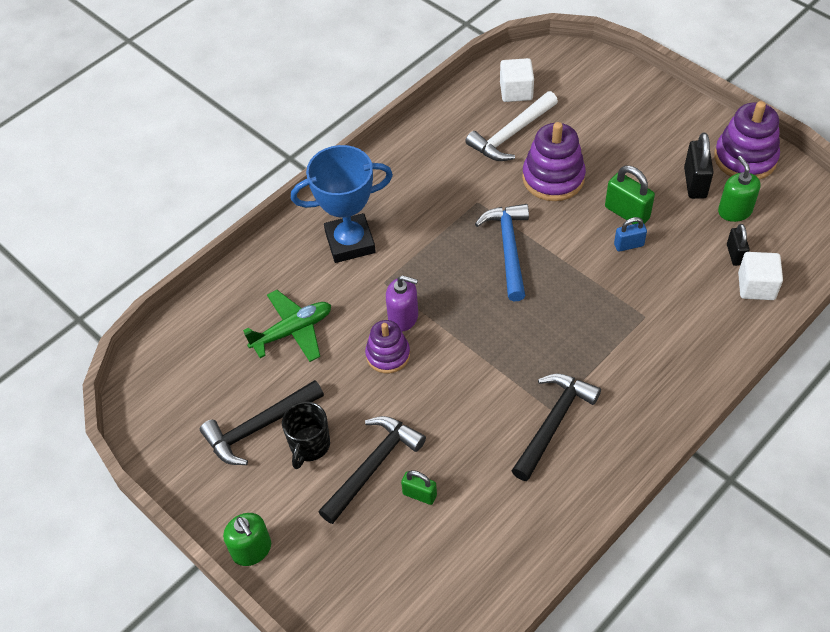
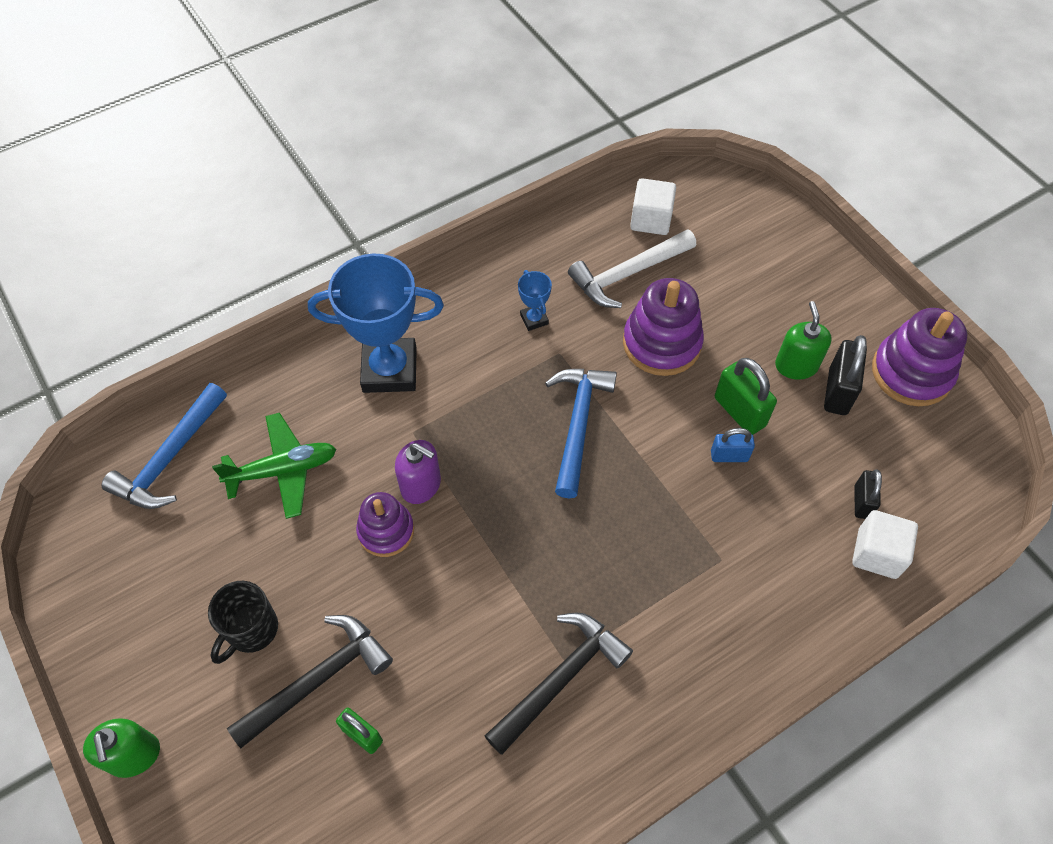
camera: 10 degrees right, 5 degrees up
black hammer [200,380,324,465] -> none
green soap dispenser [718,156,761,222] -> green soap dispenser moved to [775,301,832,380]
none -> blue hammer [101,383,227,509]
none -> blue trophy [518,270,552,331]

